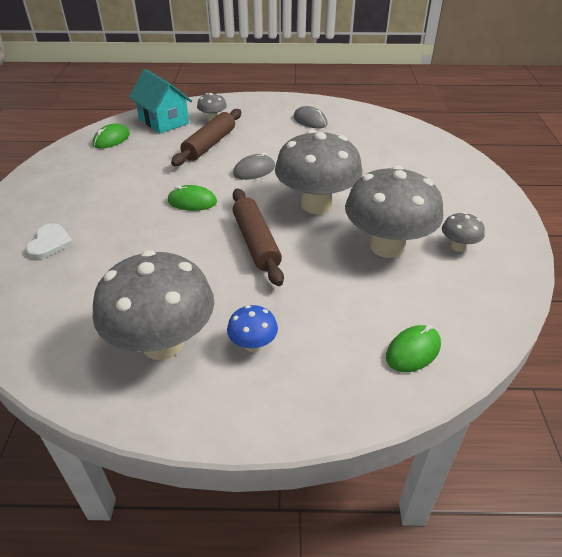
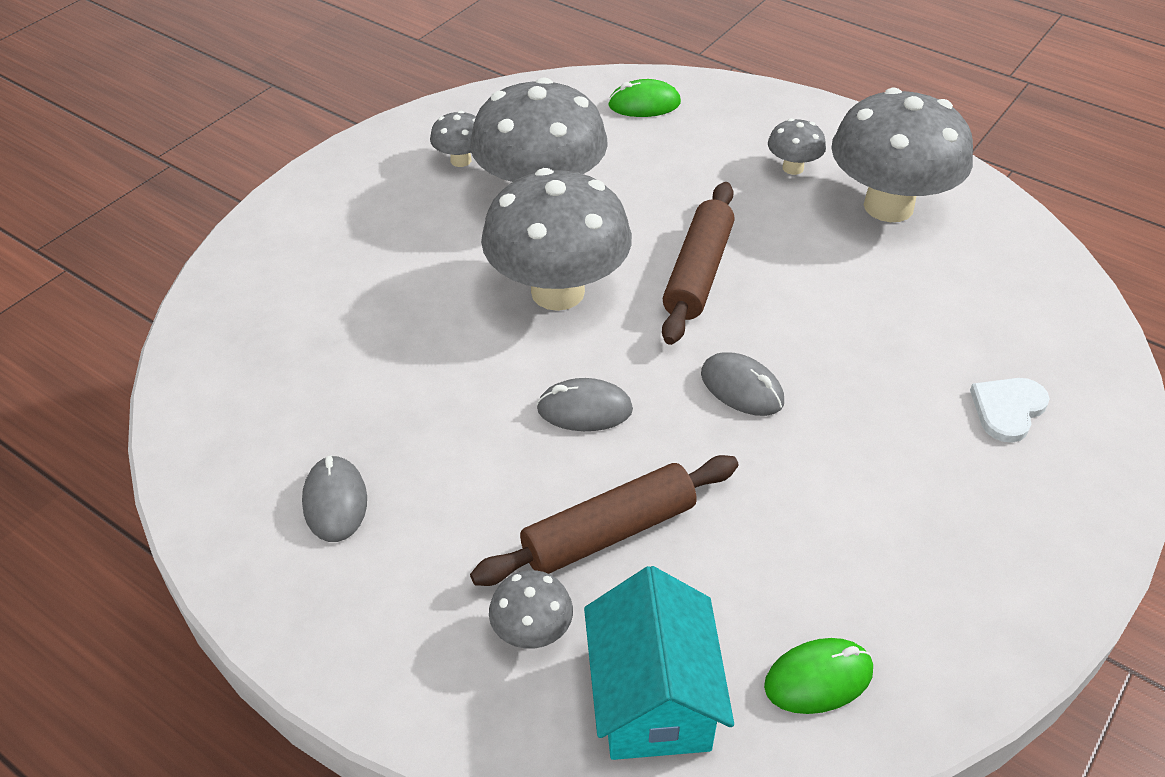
camera: 145 degrees left, 5 degrees up
green mouse [168,185,217,211] -> grey mouse [701,352,784,416]
blue mushroom [227,305,278,352] -> grey mushroom [768,118,826,175]

